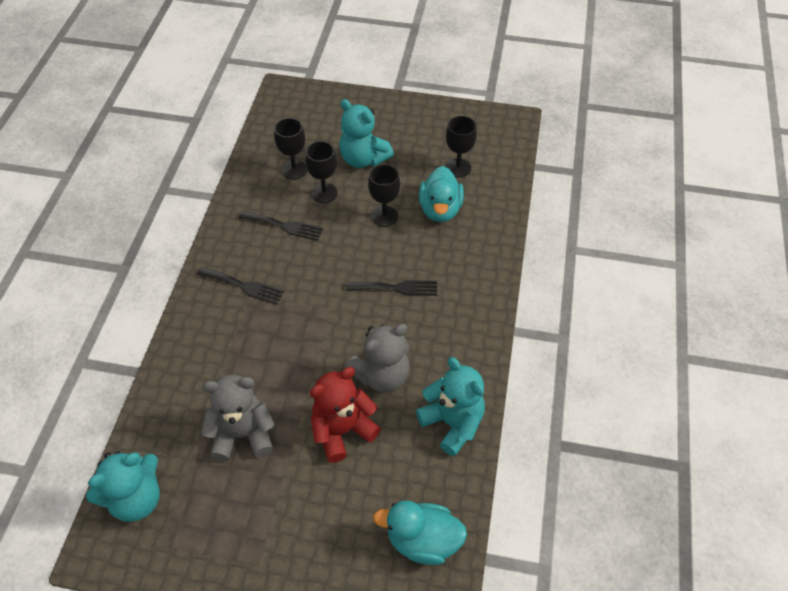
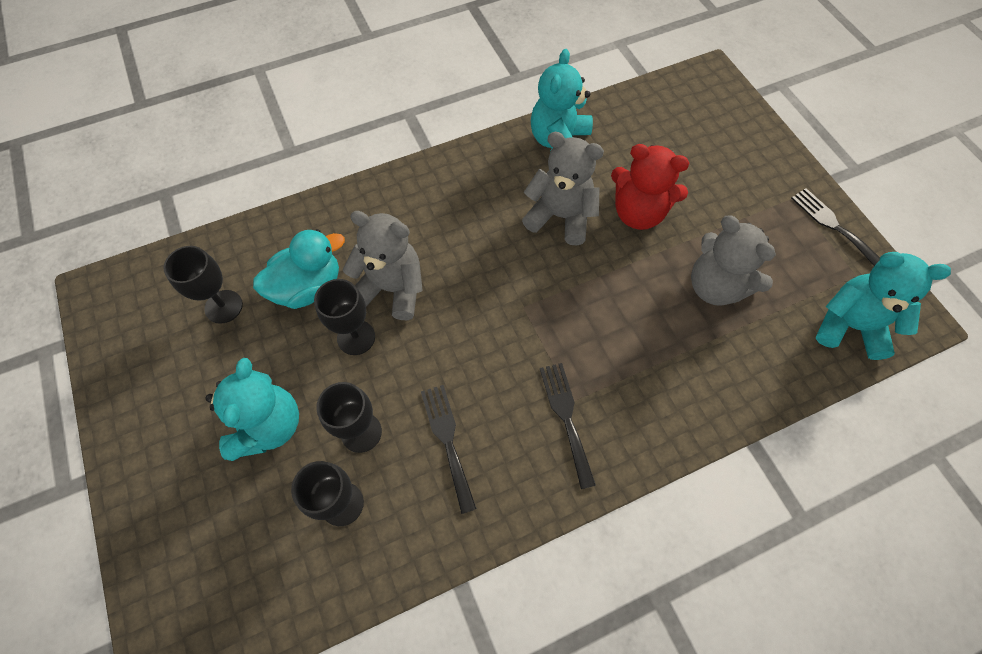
camera: 125 degrees left, 10 degrees up
black fork [346,280,437,296] -> black fork moved to [791,188,880,266]
turquoise duck [373,501,467,565] -> none
none -> grey teddy bear [343,211,423,320]

